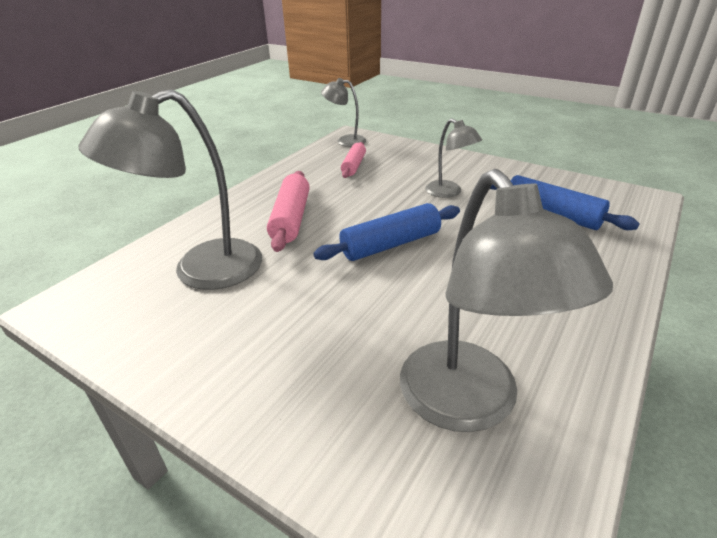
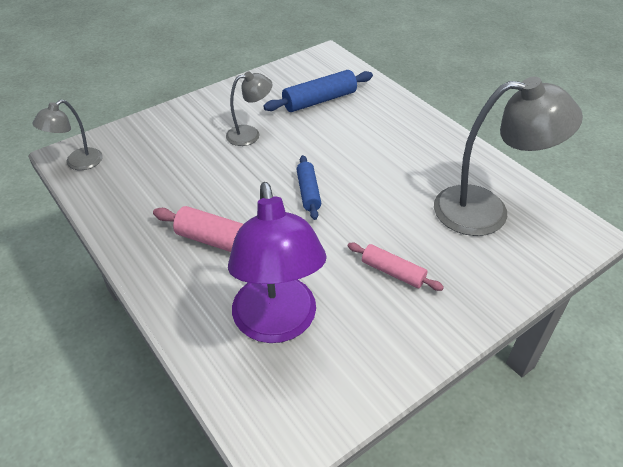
camera: 70 degrees left, 10 degrees up
grey lamp [79,89,262,290] -> purple lamp [228,182,327,343]
blue rolling pin [313,203,460,261] -> blue rolling pin [296,155,321,220], size x0.64
pink rolling pin [341,142,366,178] -> pink rolling pin moved to [347,243,444,291]

